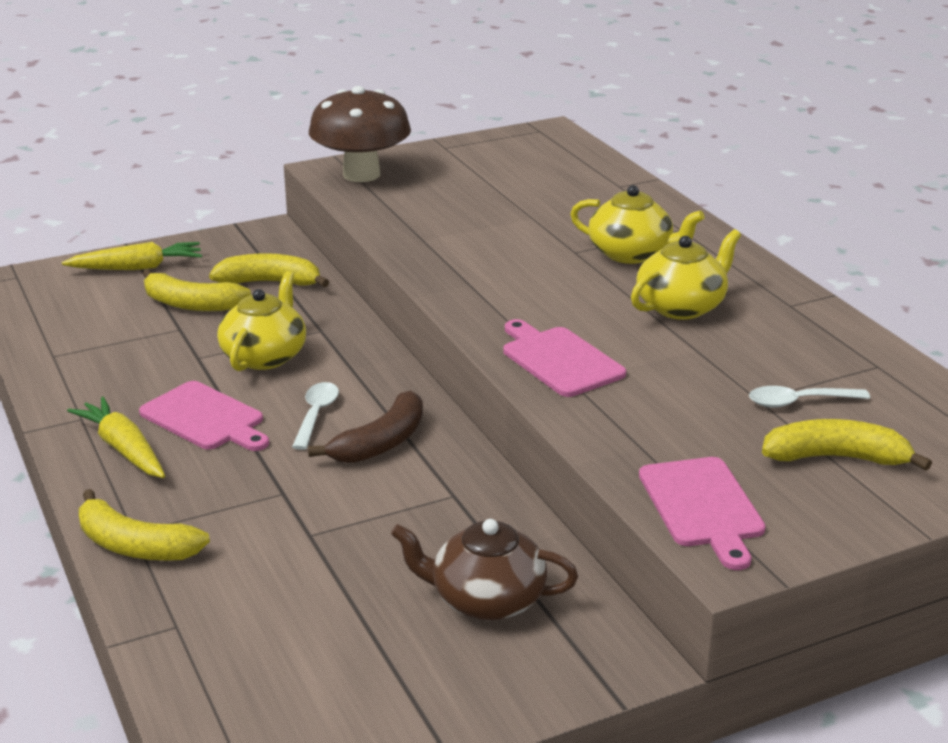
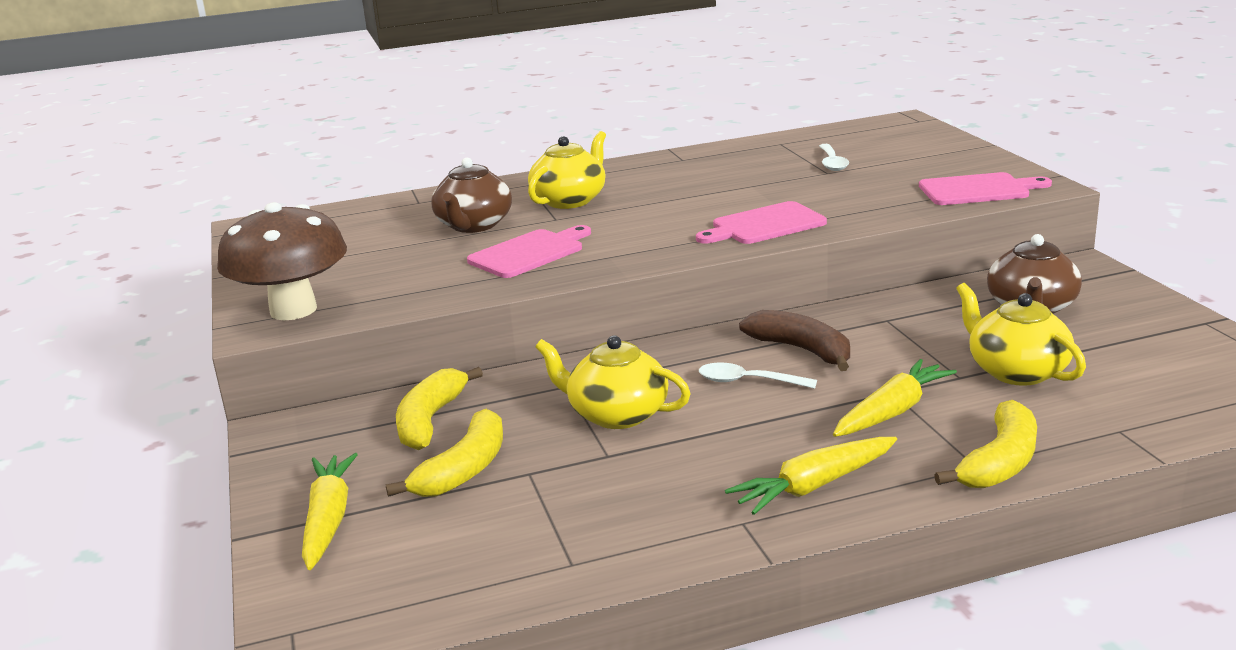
camera: 80 degrees left, 5 degrees down
pink cutting board [139,381,269,451] -> pink cutting board moved to [467,225,591,278]
yellow teapot [631,229,741,320] -> yellow teapot moved to [956,283,1086,386]
yellow banana [762,419,932,471] -> none
none -> brown teapot [431,158,512,233]
none -> yellow carrot [833,359,957,437]

